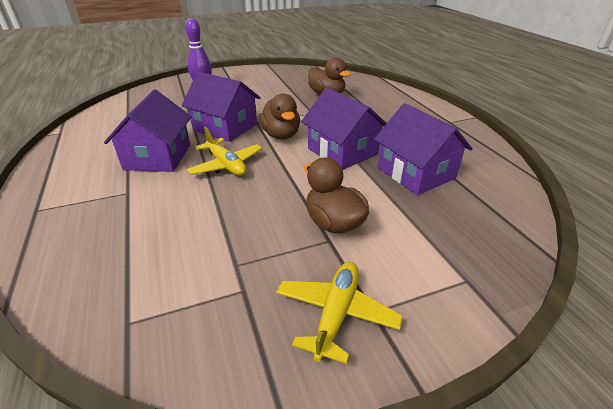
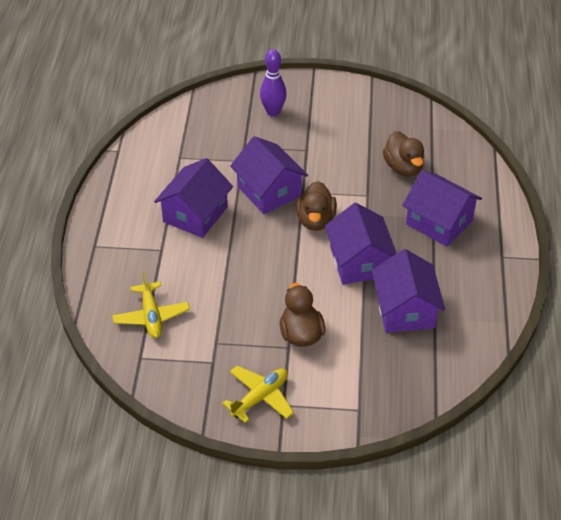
camera: 25 degrees right, 10 degrees up
yellow plane [187,127,262,176] -> yellow plane moved to [112,272,190,338]
none -> purple house [402,170,482,247]

